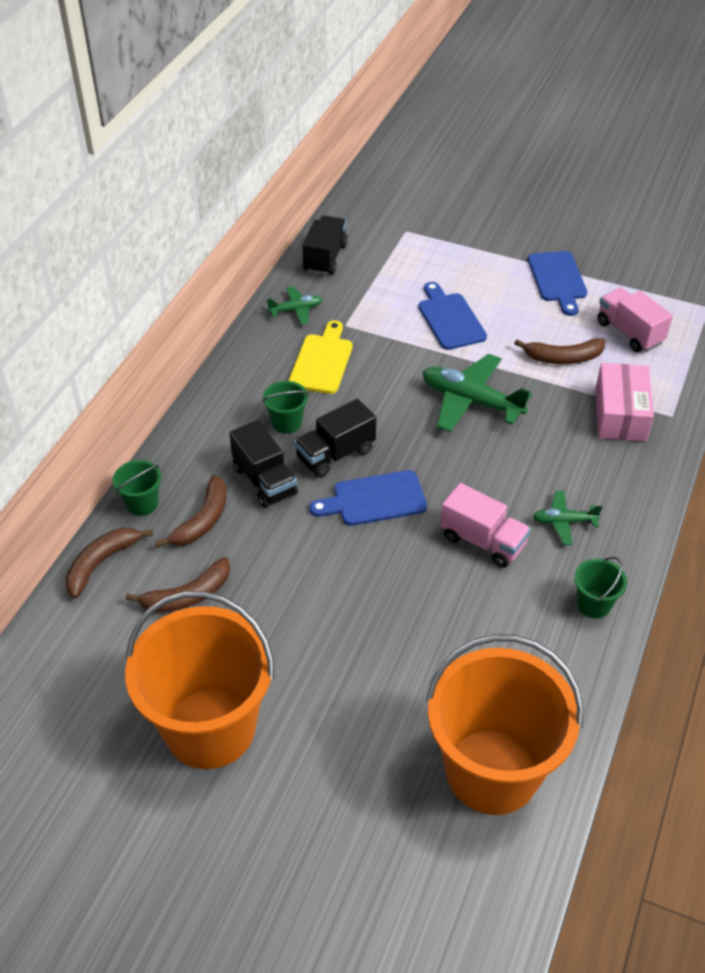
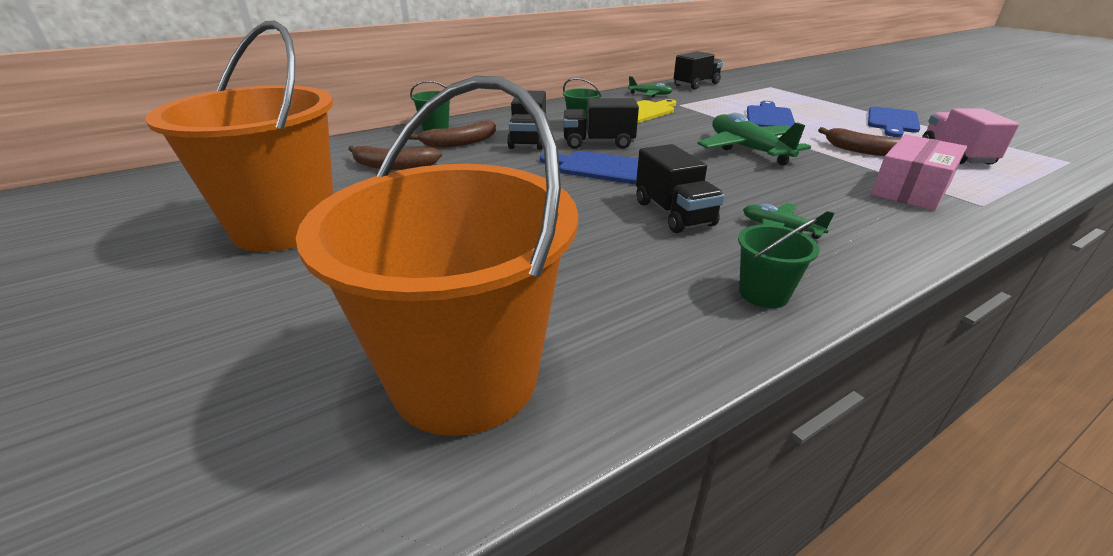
camera: 35 degrees right, 15 degrees down
brown banana [65,528,153,598] -> none
pink truck [440,483,531,568] -> black truck [636,144,725,233]

